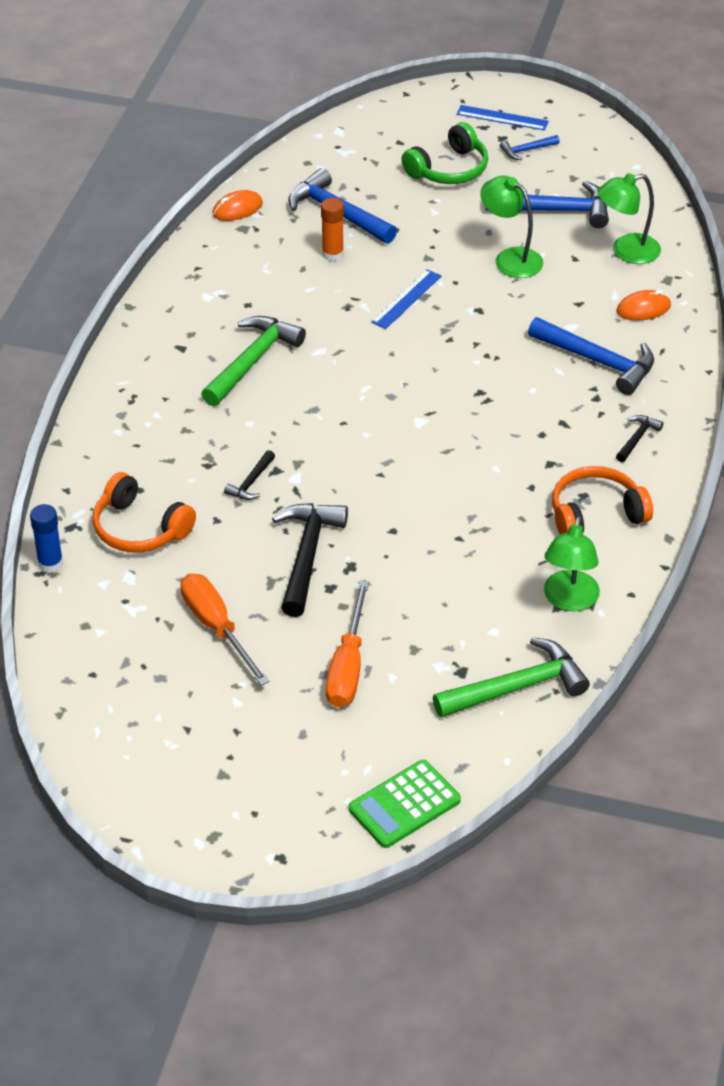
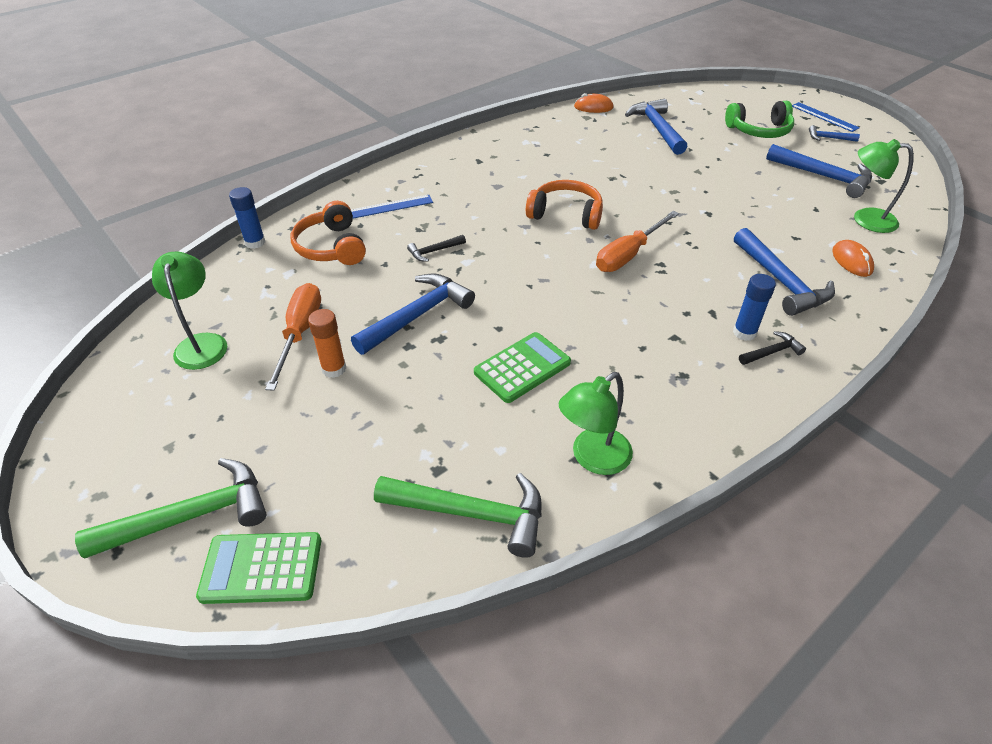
camera: 35 degrees right, 0 degrees up
green hammer [201,316,306,406] -> green hammer moved to [75,458,267,559]
black hammer [272,503,348,617] -> blue hammer [351,274,475,355]
orange glue stick [321,198,344,261] -> orange glue stick moved to [308,309,346,378]
orange screwdriver [326,581,369,707] -> orange screwdriver moved to [596,211,679,272]
blue ruler [371,269,441,329] -> blue ruler moved to [351,195,433,219]
green lamp [480,176,543,278] -> green lamp moved to [152,252,227,370]
orange headphones [552,466,653,534] -> orange headphones moved to [526,180,603,230]
orange mouse [616,290,671,321] -> orange mouse turned 60 degrees clockwise [832,240,874,277]
none -> green calculator [474,332,571,403]
none -> blue glue stick [733,274,776,341]

